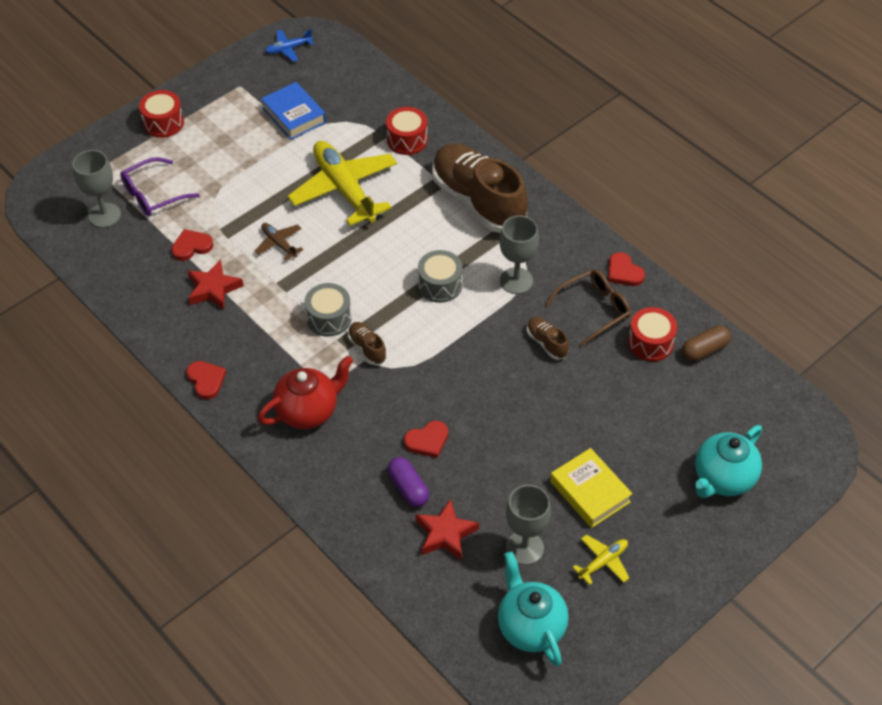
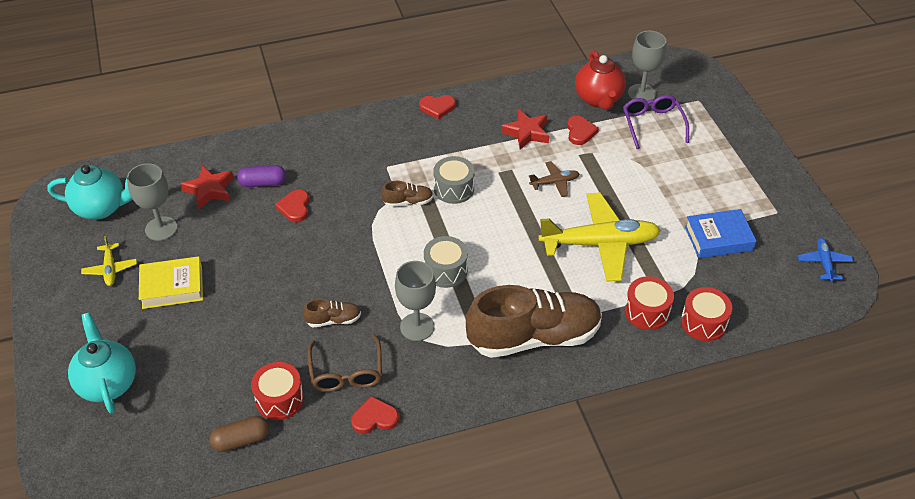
camera: 115 degrees right, 5 degrees down
red drum [139,90,184,138] -> red drum moved to [681,287,732,341]
red teapot [258,356,353,429] -> red teapot moved to [575,50,626,110]
brown capsule [682,325,731,361] -> brown capsule turned 75 degrees clockwise [209,416,269,452]

